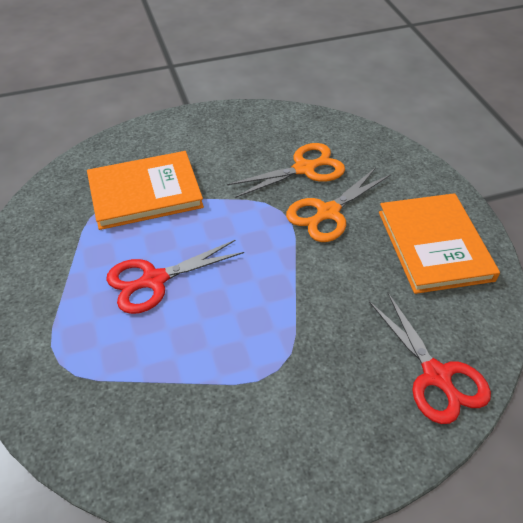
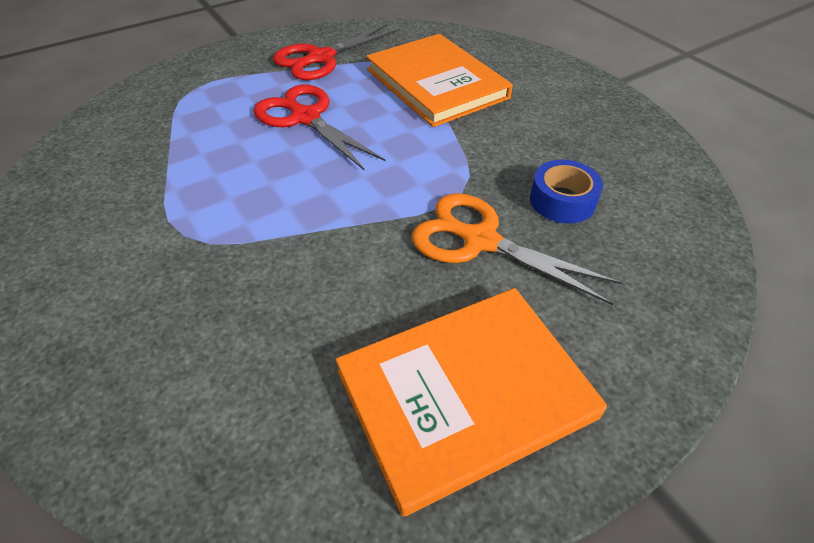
camera: 75 degrees right, 0 degrees up
orange scissors [227,143,345,198] -> blue tape [530,160,603,224]
red scissors [369,293,491,424] -> red scissors moved to [273,24,400,80]

